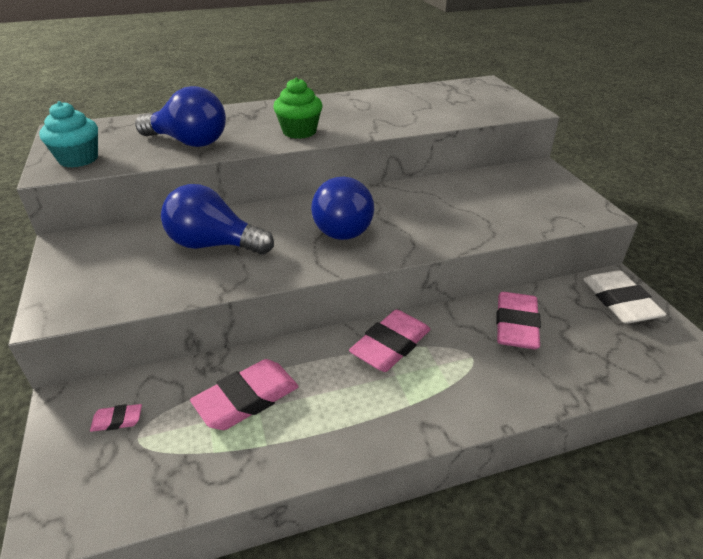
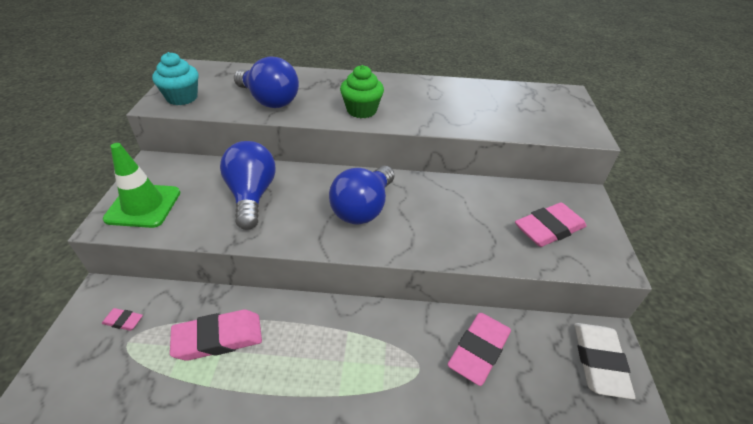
camera: 20 degrees right, 5 degrees up
blue light bulb [161,184,274,255] -> blue light bulb turned 45 degrees clockwise [220,141,276,230]
pink eraser [349,309,430,372] -> pink eraser moved to [515,203,587,247]
none -> green traffic cone [103,143,181,228]

